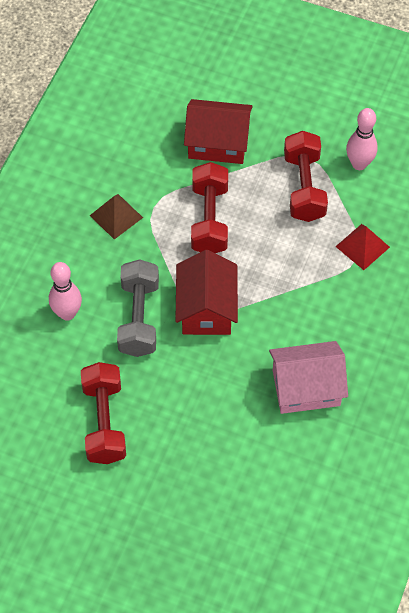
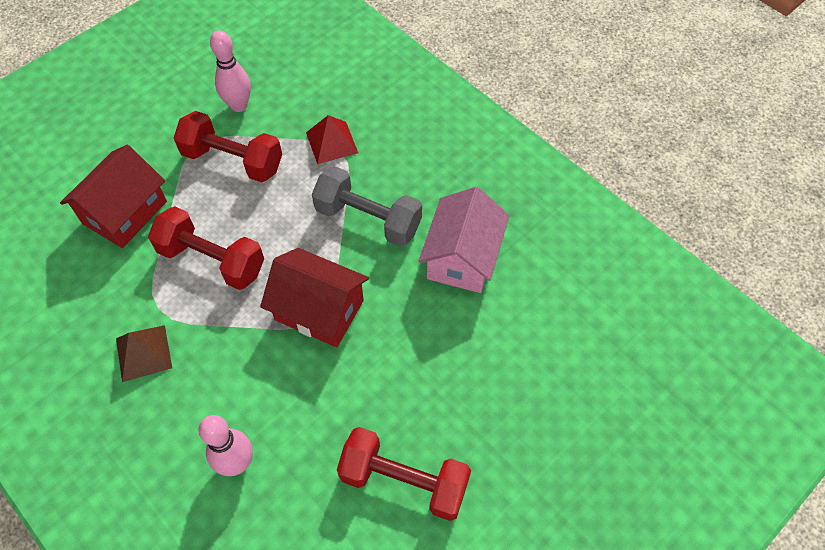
camera: 65 degrees left, 0 degrees up
grey dumbbell [117,259,159,357] -> grey dumbbell moved to [312,166,422,247]

